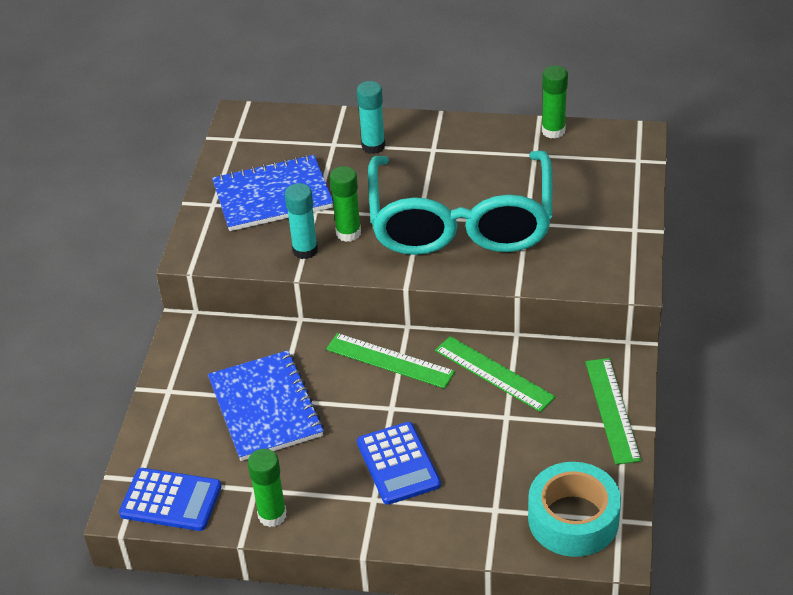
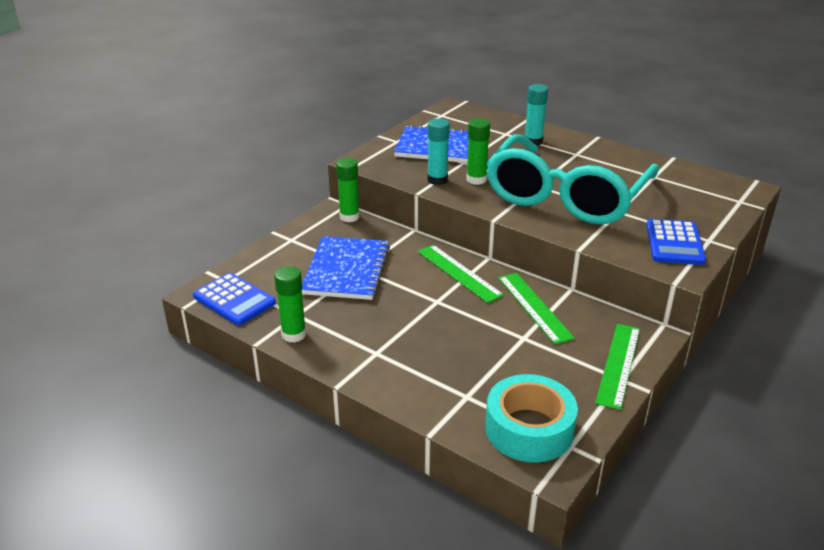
camera: 25 degrees right, 10 degrees down
blue calculator [357,422,441,505] -> blue calculator moved to [646,219,706,265]
green glue stick [542,65,568,139] -> green glue stick moved to [336,158,360,222]

